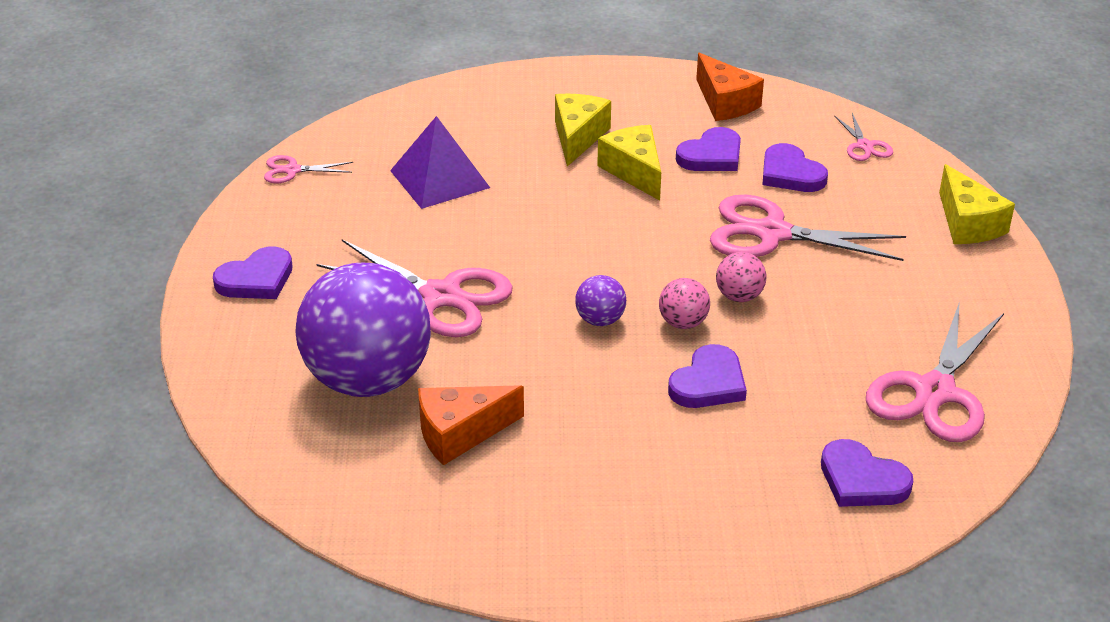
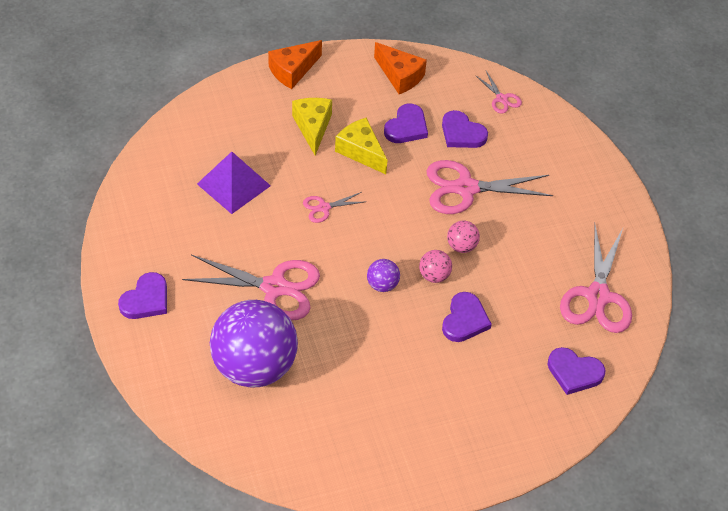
camera: 20 degrees left, 15 degrees up
pink scissors [264,155,353,183] -> pink scissors moved to [303,192,364,223]
orange cheese [418,385,524,465] -> orange cheese moved to [268,40,322,89]
yellow cheese [939,164,1015,244] -> none

